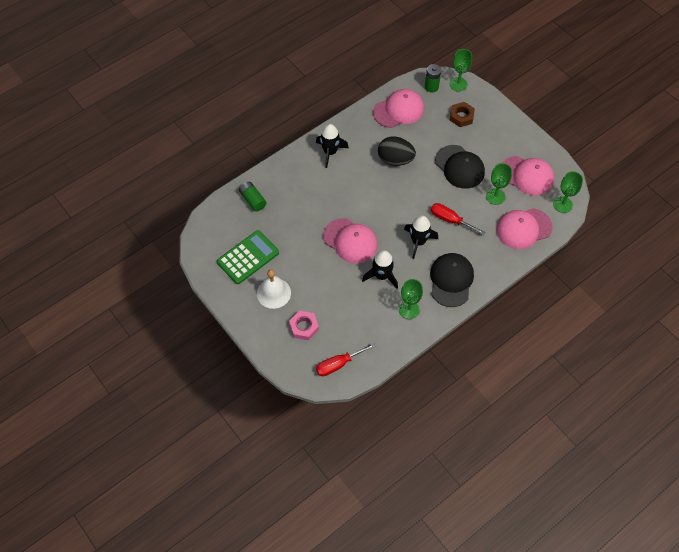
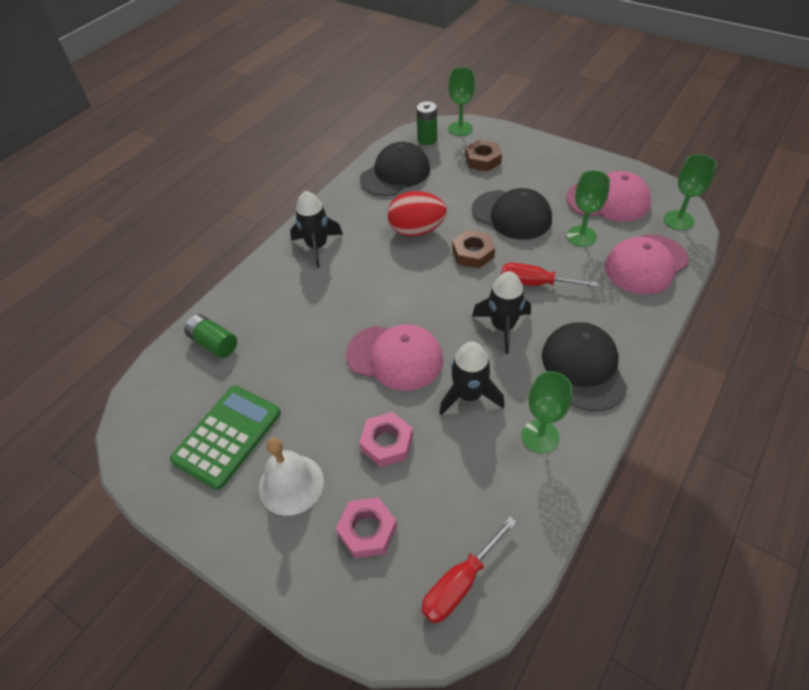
camera: 15 degrees left, 10 degrees down
pink cap [373,89,424,128] -> black cap [360,142,430,196]
black egg [378,136,416,166] -> red egg [388,191,447,237]
none -> pink nut [359,412,413,467]
none -> brown nut [452,230,495,268]

